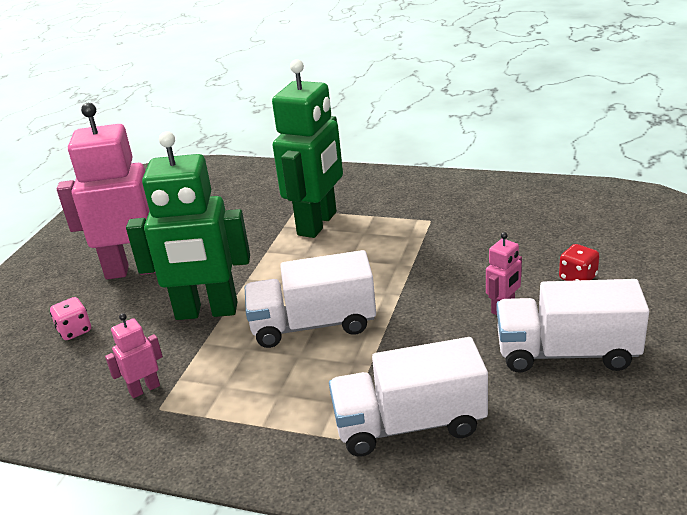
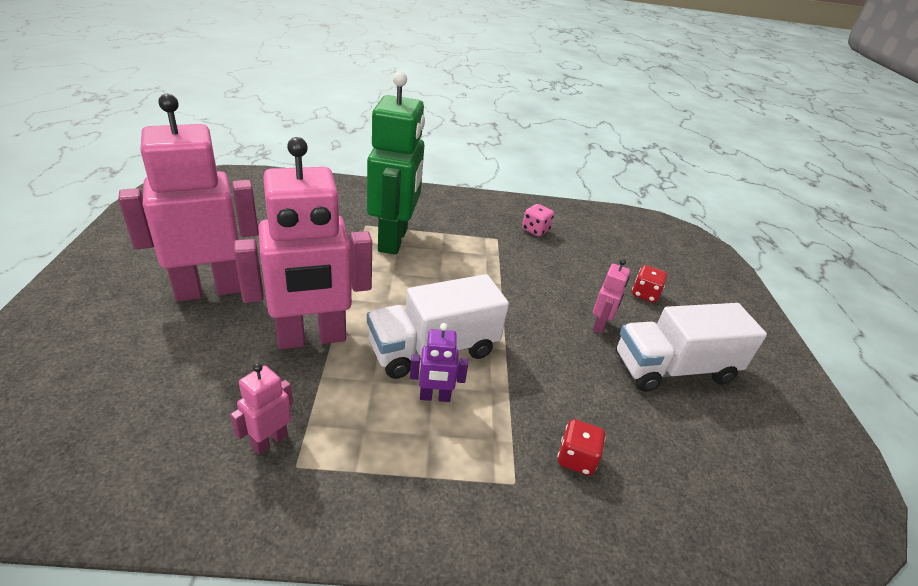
camera: 25 degrees left, 5 degrees up
pink dice [50,297,91,340] -> pink dice moved to [522,204,554,236]
green robot [126,131,250,320] -> pink robot [234,137,372,349]
white truck [329,337,488,457] -> red dice [557,419,606,476]
none -> purple robot [410,323,468,402]

